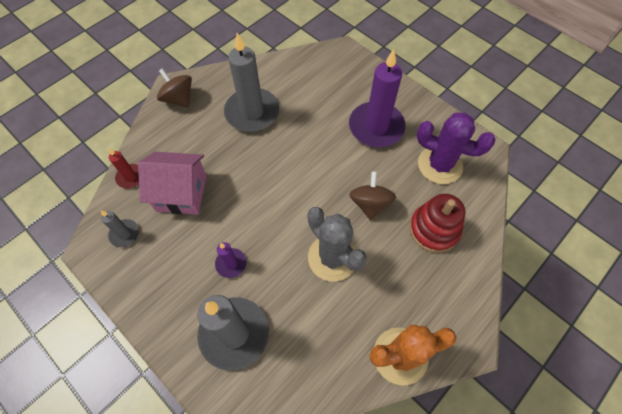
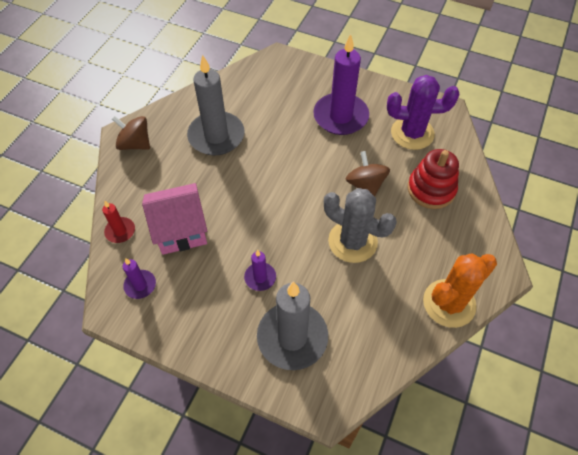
camera: 20 degrees left, 5 degrees down
grey candle [101,210,139,247] -> purple candle [123,258,156,299]

